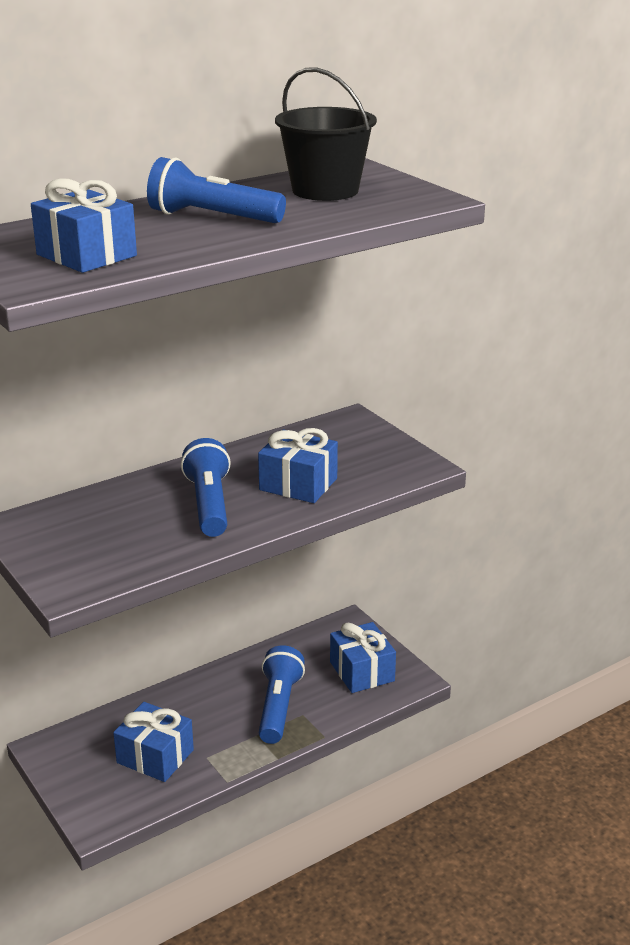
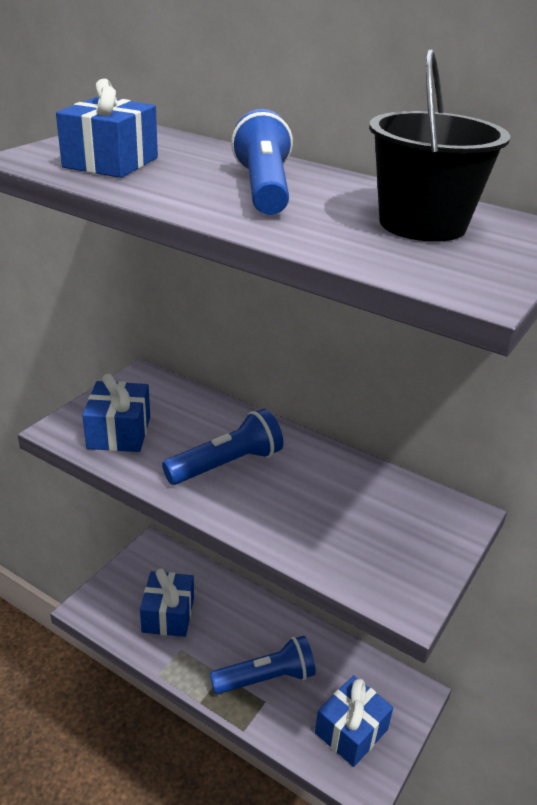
camera: 65 degrees right, 5 degrees up
blue gift [258,428,338,503] -> blue gift moved to [82,374,150,452]

